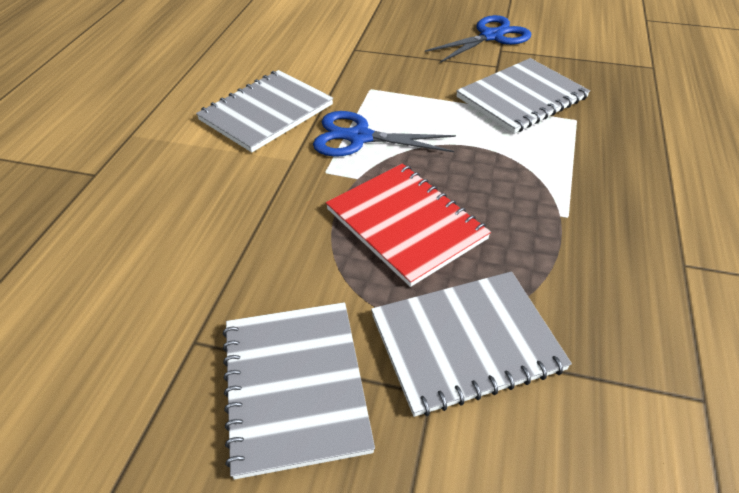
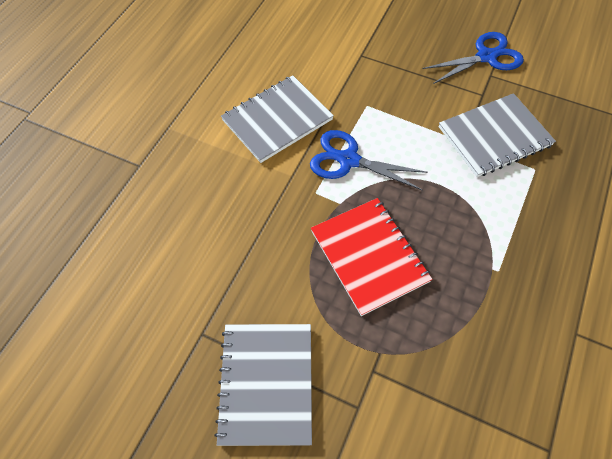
camera: 10 degrees right, 15 degrees up
grey notebook [371,271,572,417] -> none

